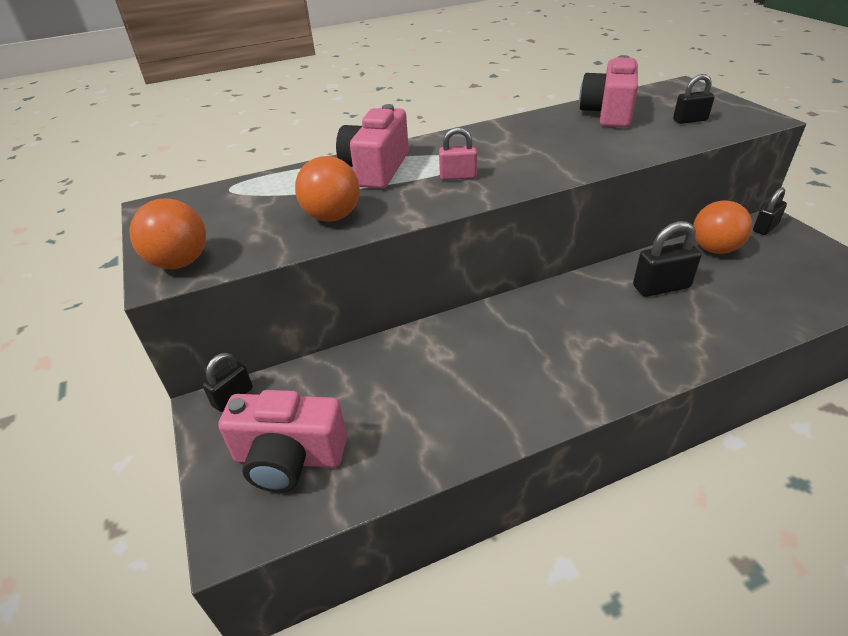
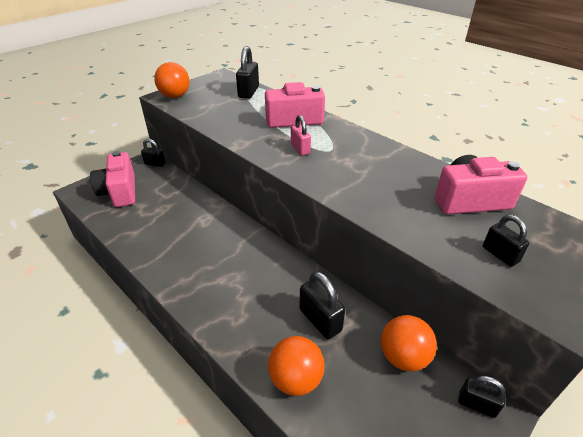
camera: 65 degrees right, 0 degrees up
orange ball [295,156,360,222] -> orange ball moved to [268,336,325,396]
none -> black padlock [236,46,259,99]

